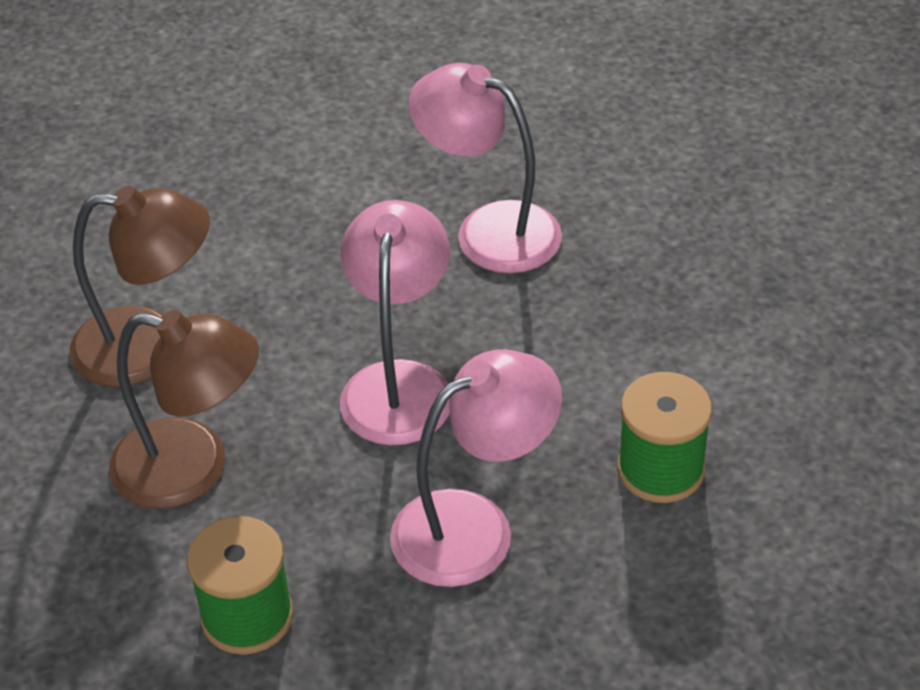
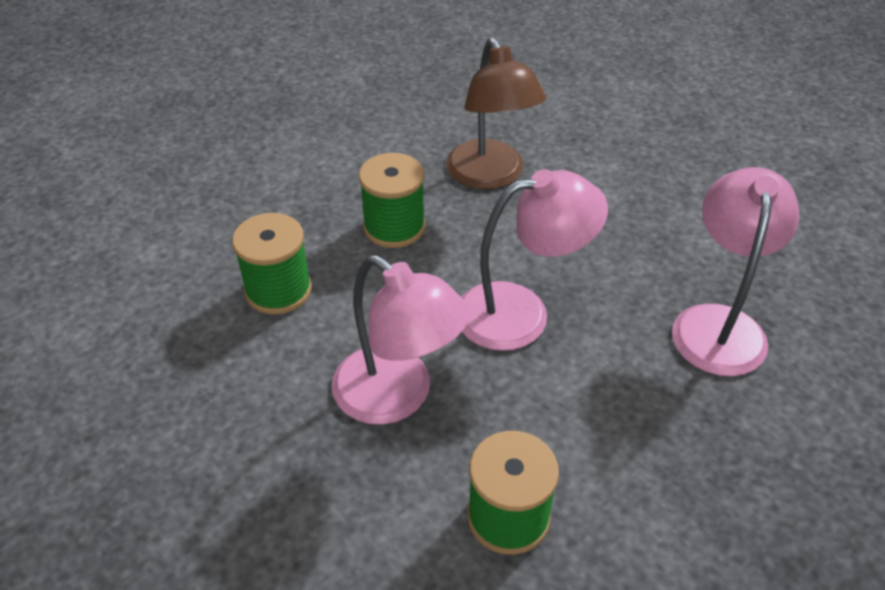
camera: 70 degrees right, 0 degrees up
brown lamp [109,310,259,509] -> green spool [359,153,425,248]

